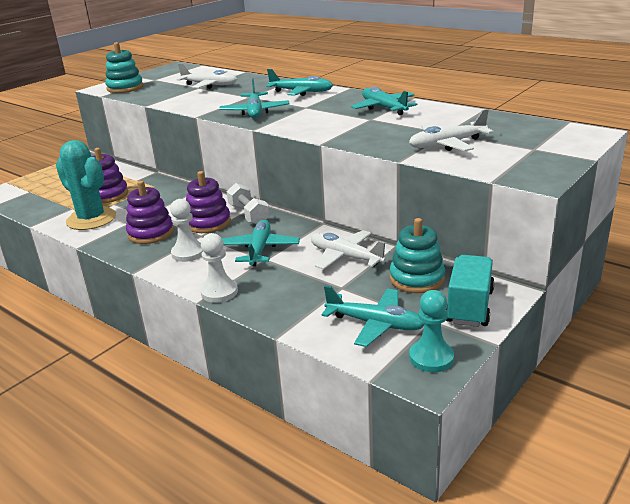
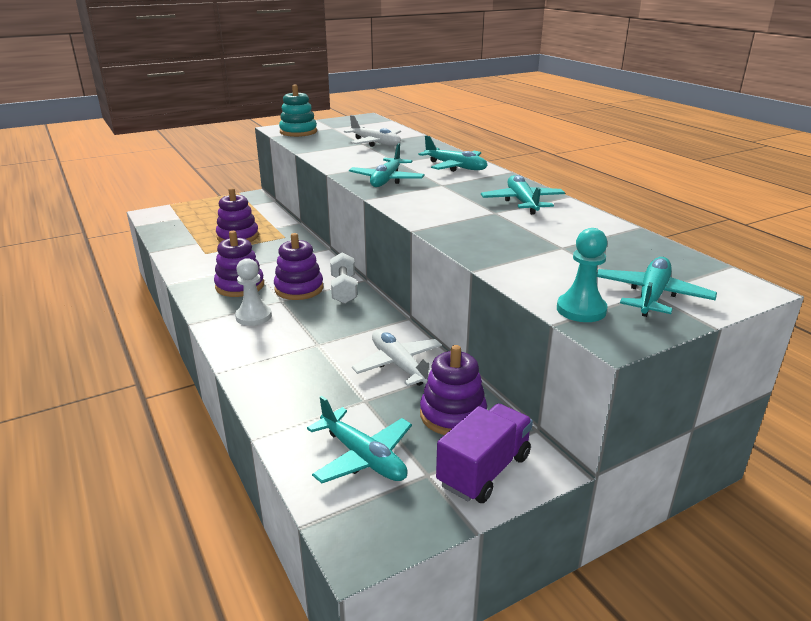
camera: 20 degrees right, 0 degrees up
turquoise cactus [56,140,116,230] -> none
white pawn [200,233,238,303] -> none
turquoise plane [222,220,300,266] -> turquoise plane moved to [597,257,717,317]
turquoise stacking toy [390,218,445,293] -> purple stacking toy [420,345,487,435]
white plane [409,109,494,151] -> none
turquoise pawn [409,290,454,372] -> turquoise pawn moved to [557,228,608,322]
turquoise truck [446,255,495,327] -> purple truck [436,404,533,503]

